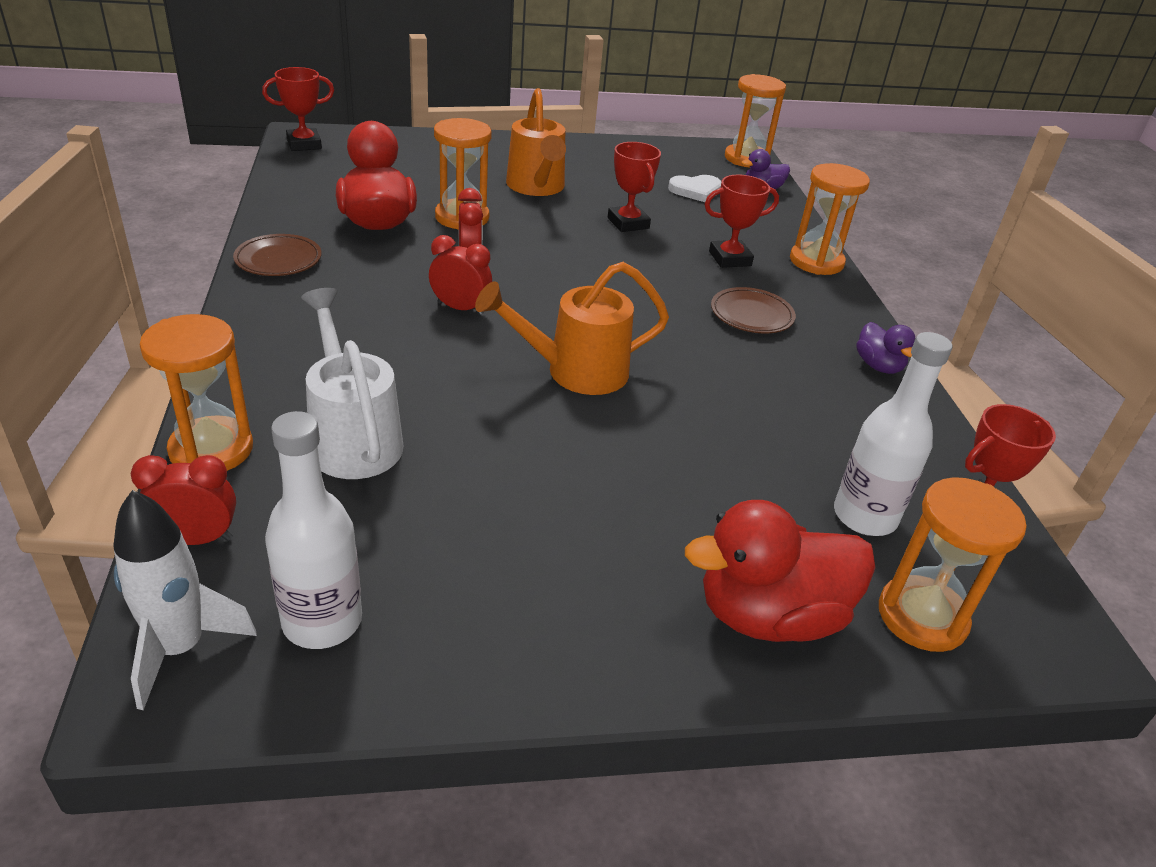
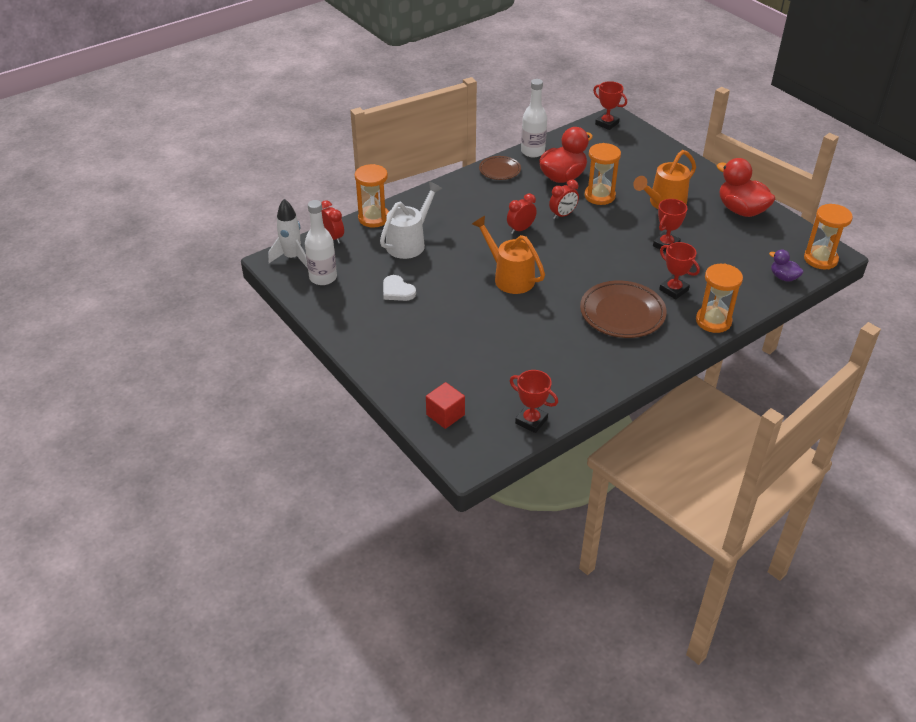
camera: 65 degrees right, 5 degrees up
red clock [429,235,492,315] -> red clock turned 120 degrees counterclockwise [507,193,537,234]
white heart [668,175,721,202] -> white heart moved to [383,275,416,301]
red duck [685,500,876,642] -> red duck moved to [717,158,775,217]
brown plate [711,287,796,333] -> brown plate [580,281,667,338], size x1.73
white bottle [834,332,952,536] -> white bottle moved to [521,79,547,157]
purple duck [856,322,916,374] -> none
orange hourglass [879,477,1026,652] -> red cube [426,382,465,429]

